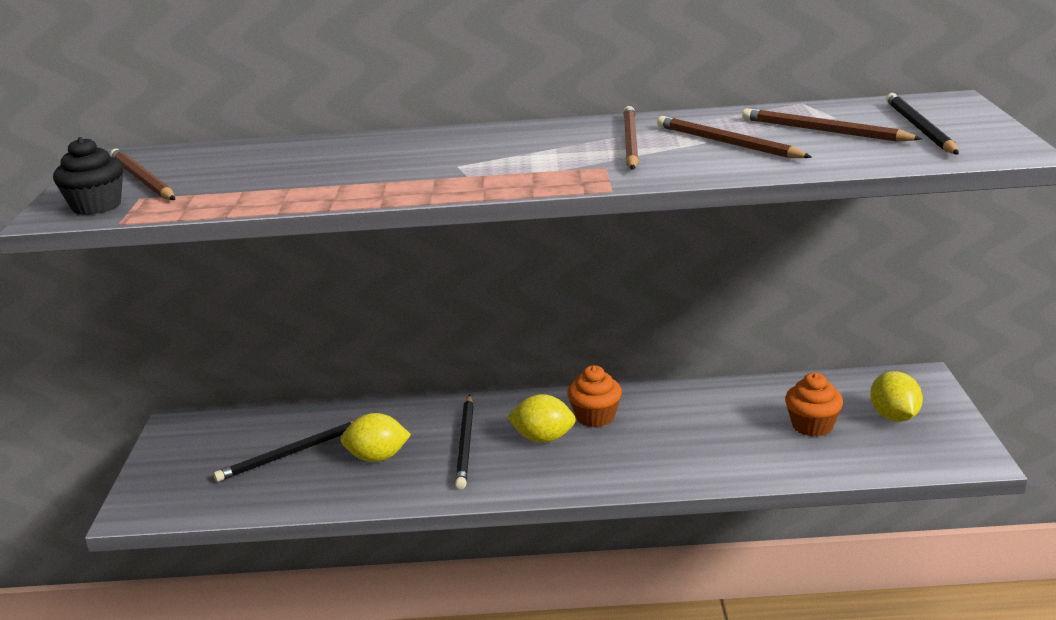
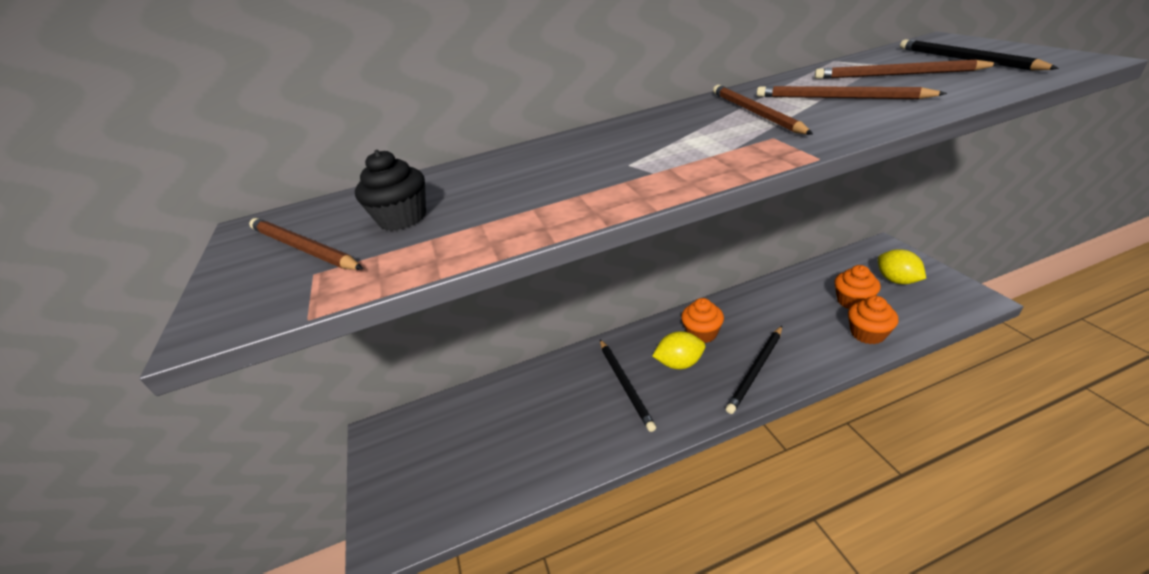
camera: 15 degrees left, 10 degrees up
black cupcake [53,137,123,215] -> black cupcake moved to [355,150,426,231]
black pencil [213,421,354,482] -> black pencil moved to [726,326,782,414]
yellow lemon [341,413,411,462] -> none
none -> orange cupcake [848,296,898,344]

